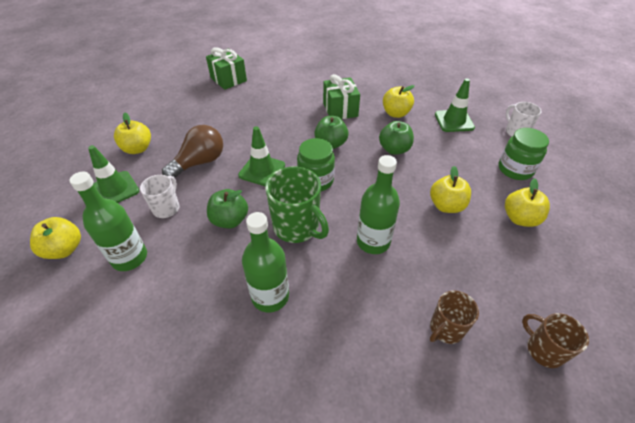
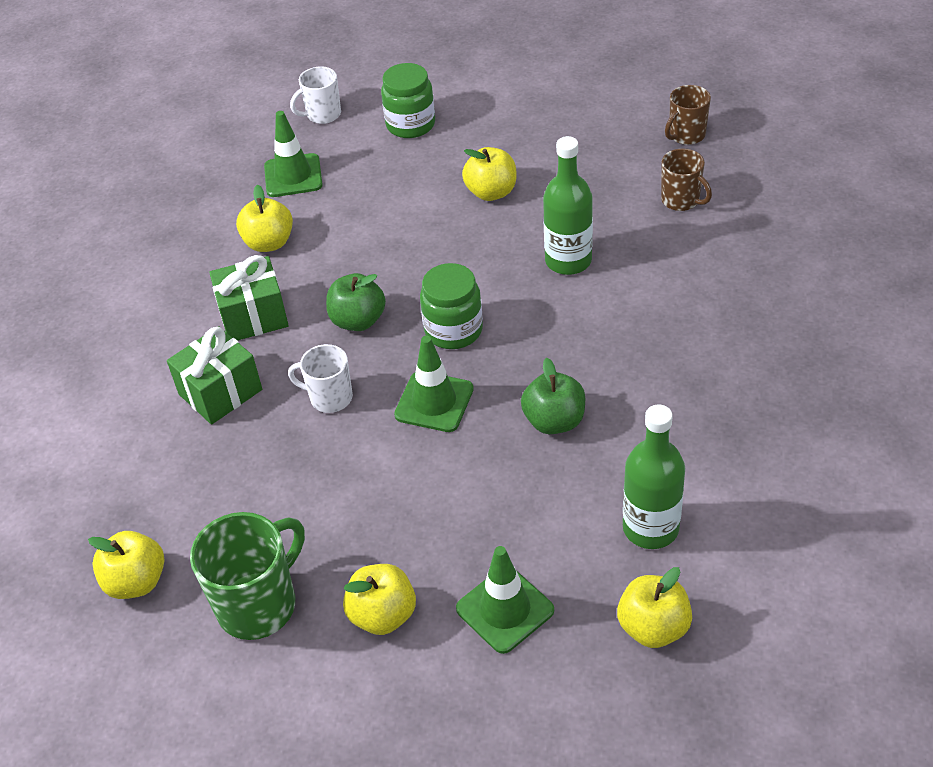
camera: 90 degrees left, 0 degrees up
white mug [140,175,179,218] -> white mug moved to [288,344,353,413]
brown light bulb [162,125,223,178] -> none
green gift [206,47,247,90] -> green gift moved to [167,326,262,425]
green bottle [242,212,289,312] -> none
green mug [265,167,329,243] -> green mug moved to [190,512,305,640]
green apple [379,121,414,155] -> none
yellow apple [505,178,550,227] -> yellow apple moved to [88,531,164,599]

